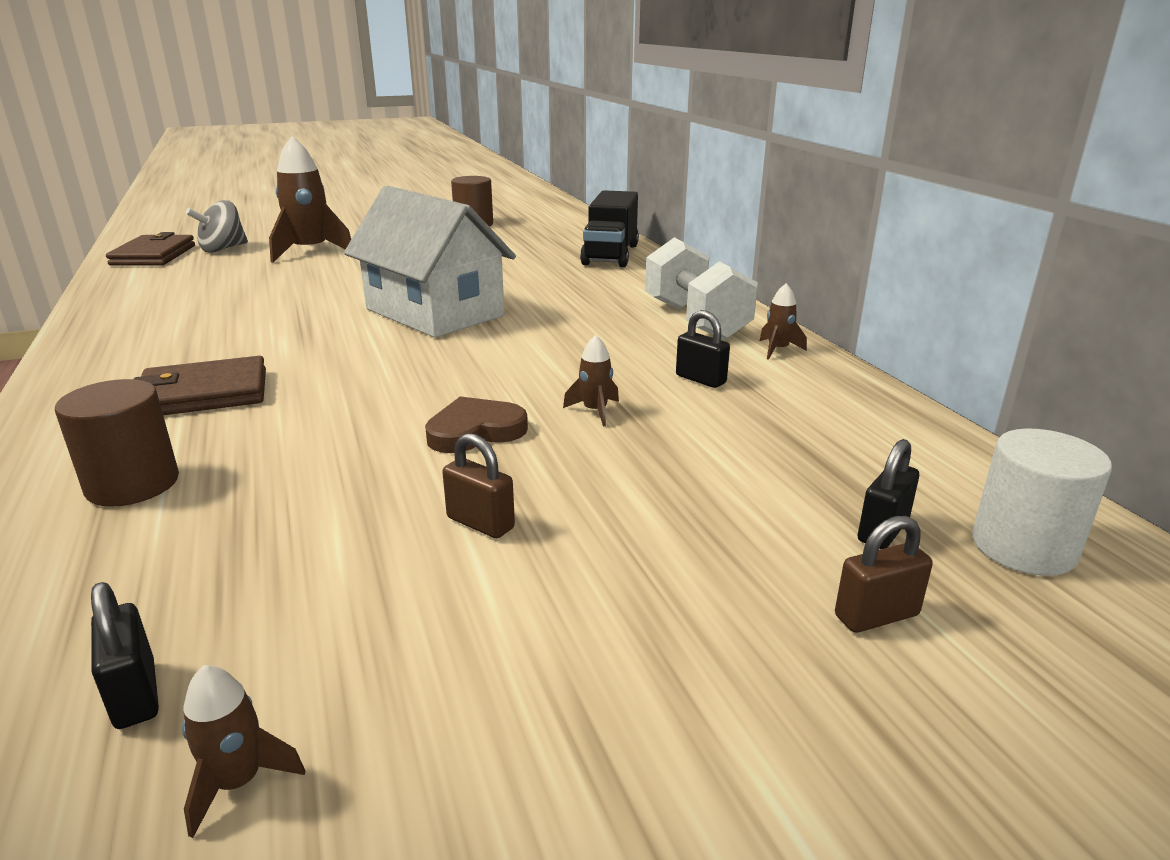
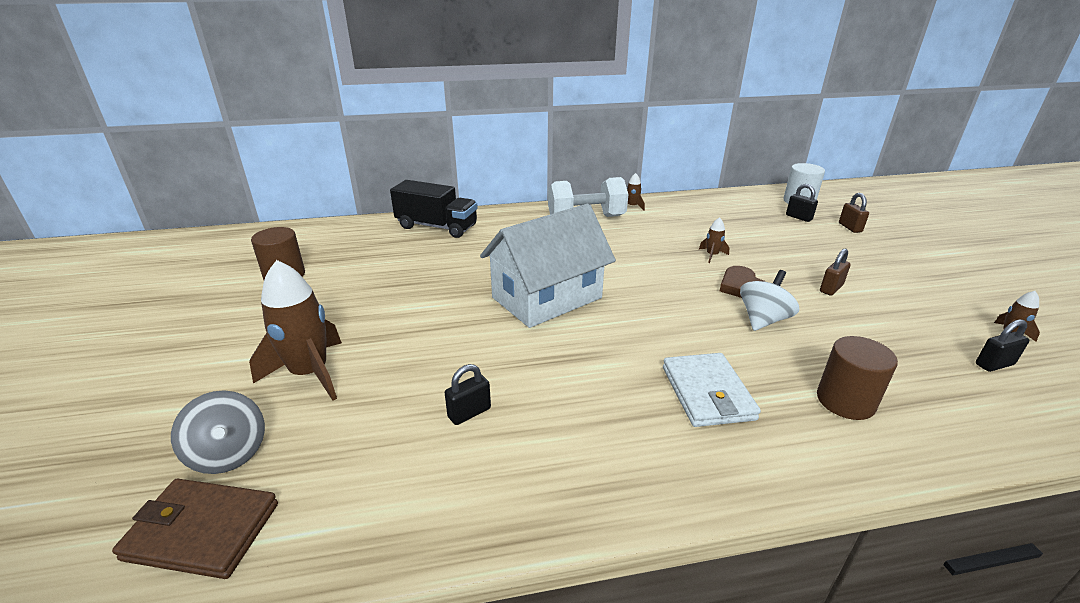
camera: 80 degrees left, 5 degrees up
brown wallet [134,356,266,415] -> white wallet [663,353,761,427]
black padlock [676,310,730,388] -> black padlock moved to [445,364,491,425]
none -> white spinning top [740,270,799,331]

